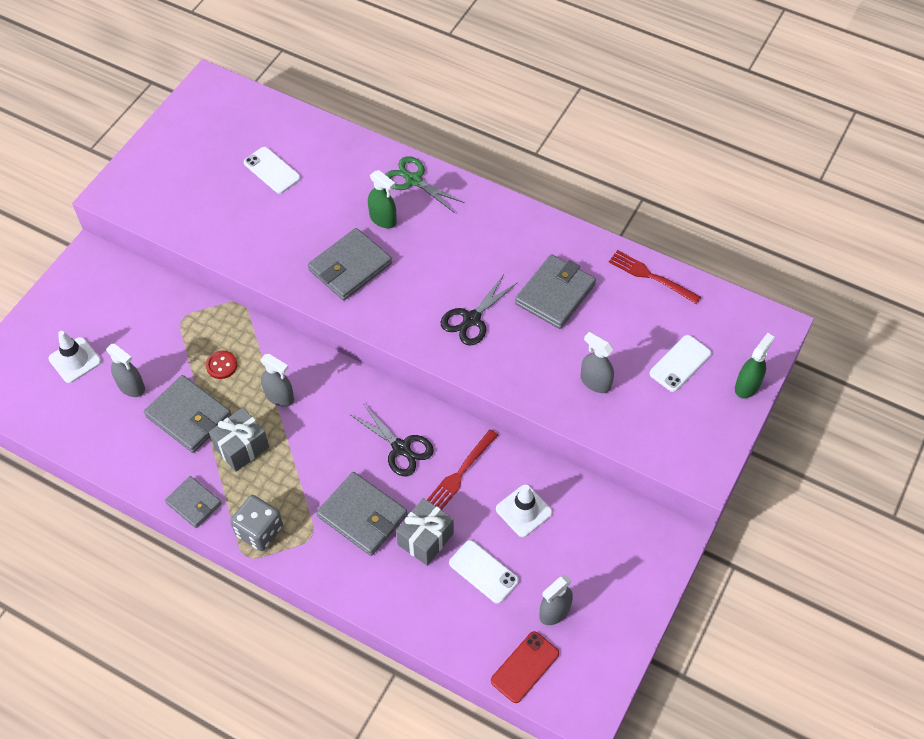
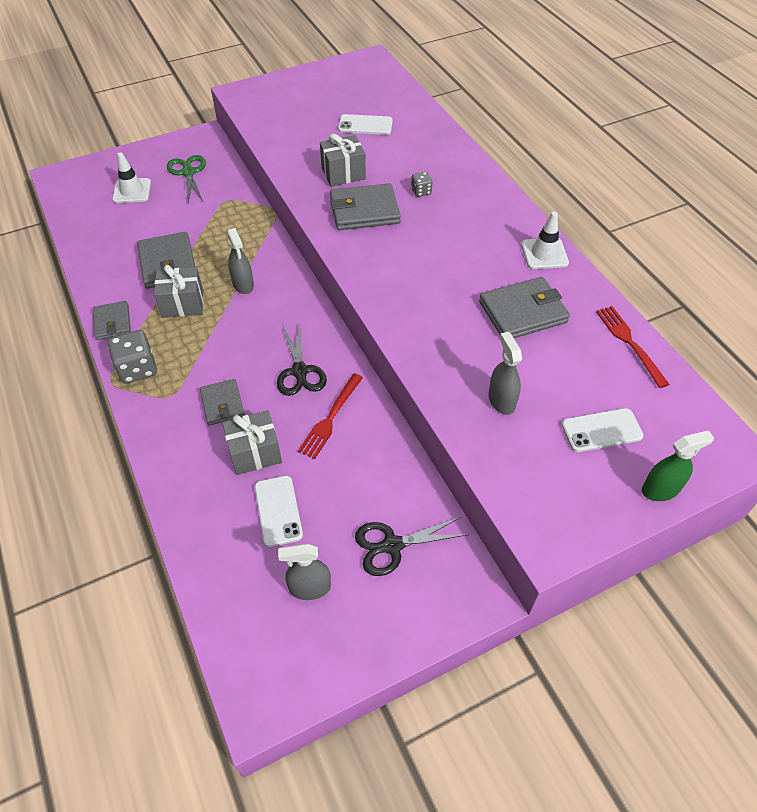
camera: 35 degrees right, 5 degrees down
grey spray bottle [106,344,145,397] -> none
red button [206,350,237,379] -> none
white phone [244,147,301,194] -> white phone turned 75 degrees counterclockwise [338,114,393,135]
grey wallet [316,472,407,556] -> grey wallet [200,379,245,425], size x0.62
green spray bottle [368,170,397,228] -> grey dice [411,172,432,197]
green scissors [385,156,465,213] -> green scissors moved to [167,155,206,203]
red fork [427,429,498,510] -> red fork turned 45 degrees counterclockwise [298,373,363,459]
black scissors [441,274,518,346] -> black scissors moved to [355,517,469,576]
red phone [491,631,559,703] -> none
white traffic cone [496,484,552,537] -> white traffic cone moved to [521,212,569,269]
none -> grey gift [320,134,366,187]

